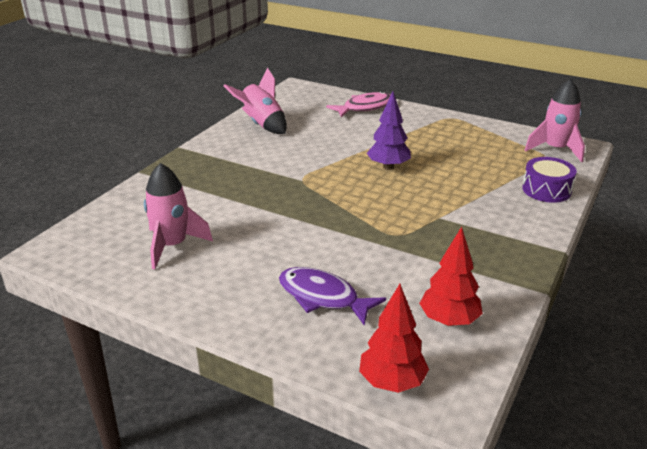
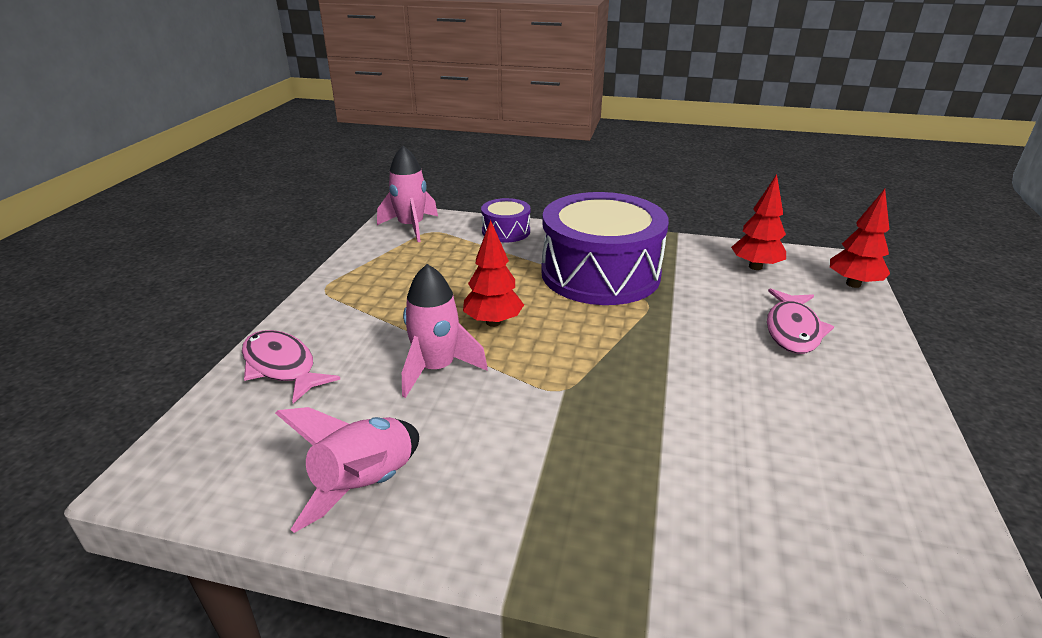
camera: 105 degrees left, 0 degrees up
pink rocket [144,163,213,269] -> pink rocket moved to [402,264,488,398]
purple fish [279,267,386,326] -> pink fish [767,288,834,354]
purple tree [367,91,411,170] -> red tree [463,220,524,327]
none -> purple drum [541,192,669,305]

